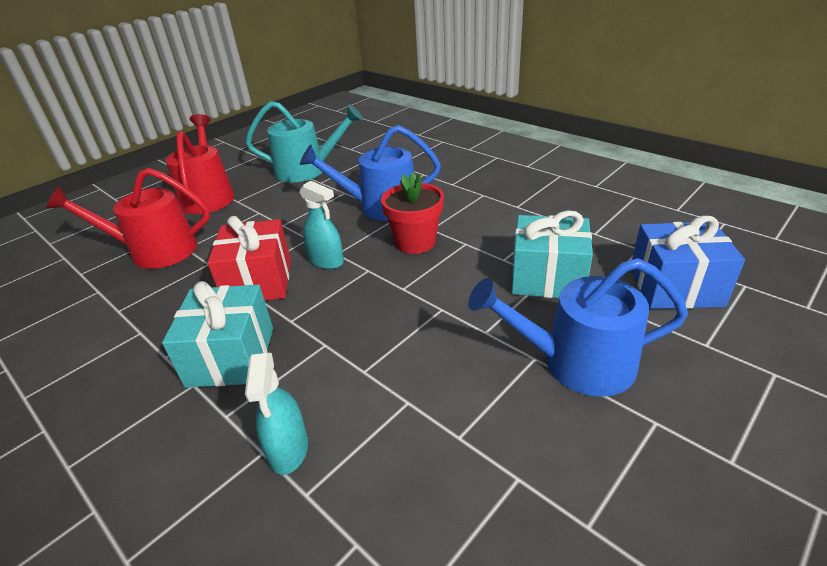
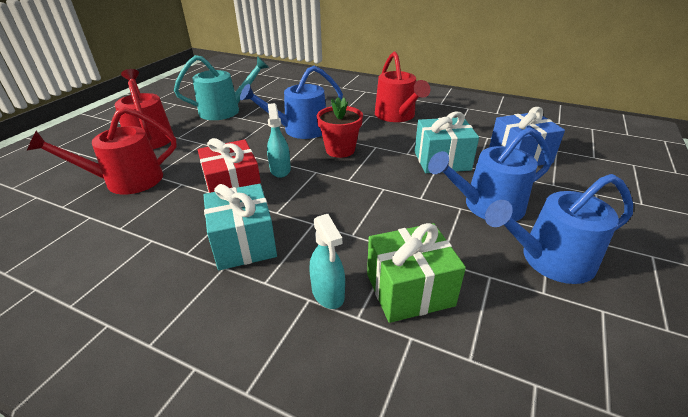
camera: 20 degrees left, 0 degrees up
turquoise spray bottle [299,181,344,269] -> turquoise spray bottle turned 120 degrees counterclockwise [267,103,291,178]
none -> green gift [367,223,466,323]
none -> red watering can [375,52,430,122]
none -> blue watering can [485,174,633,284]

